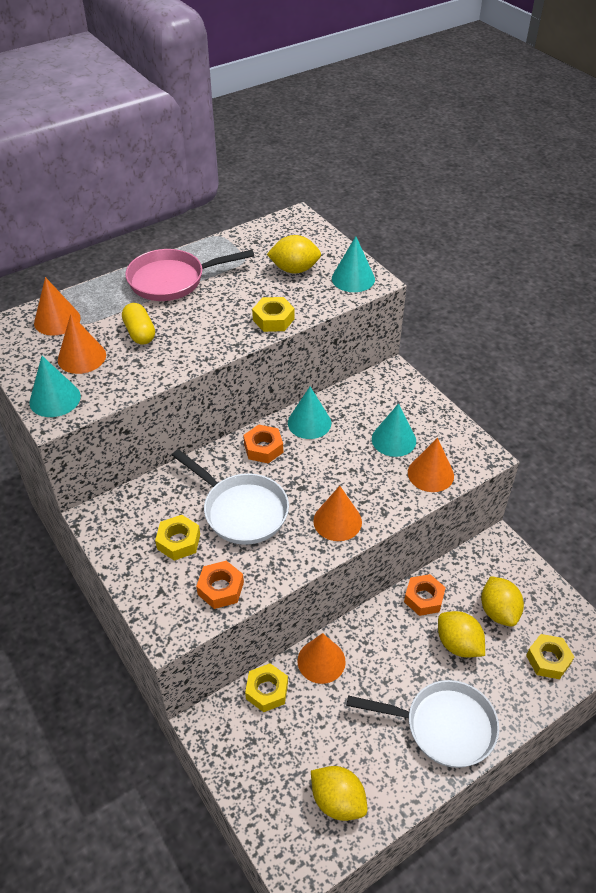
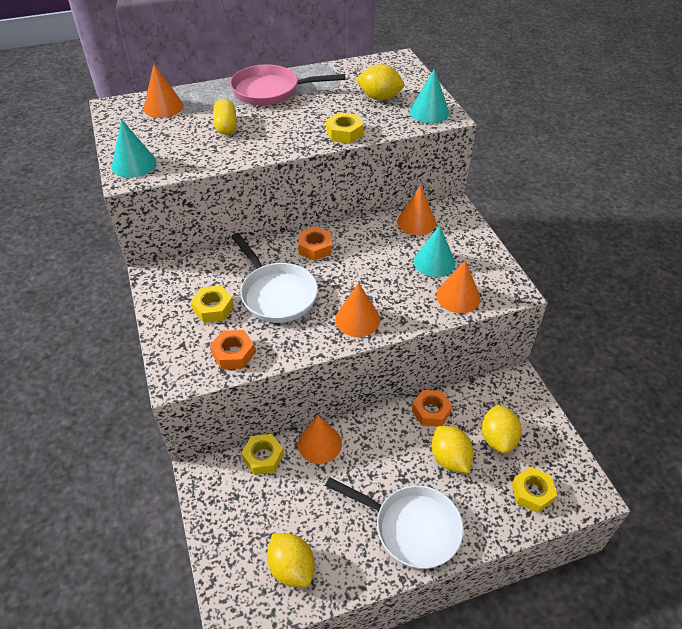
camera: 15 degrees right, 0 degrees up
orange cone [58,314,106,374] -> orange cone moved to [397,186,436,235]
turquoise cone [288,387,331,439] -> none

